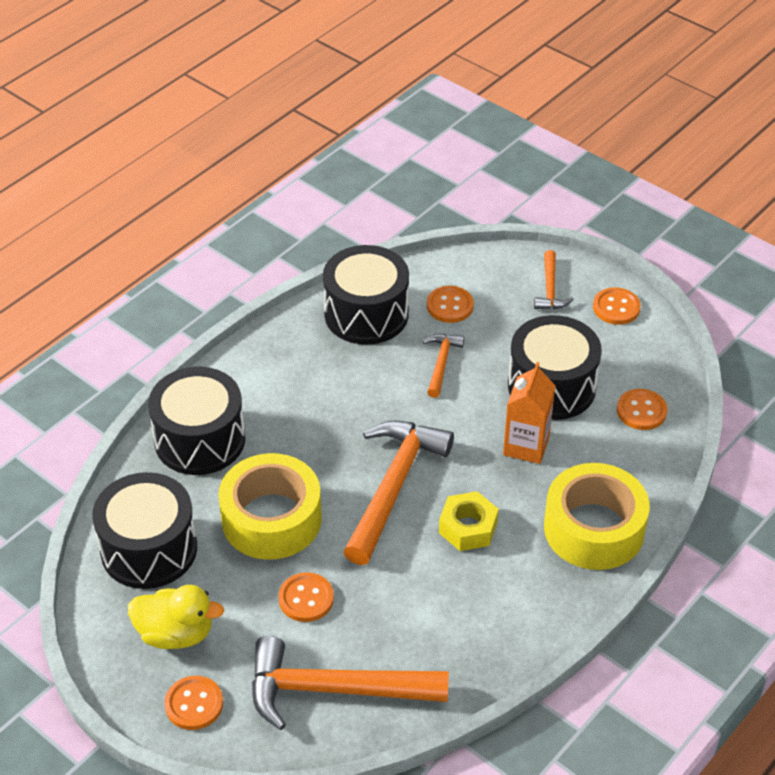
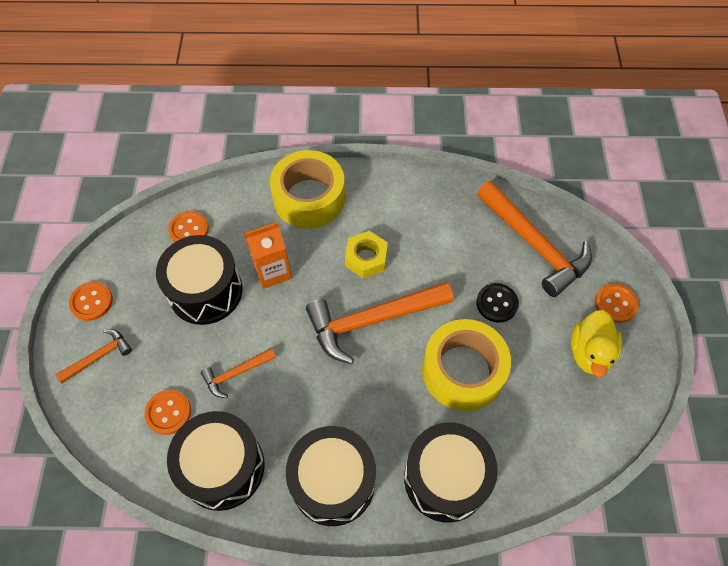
camera: 130 degrees left, 15 degrees up
black drum [92,472,197,589] -> black drum moved to [286,426,376,526]
yellow duck [128,585,224,649] -> yellow duck turned 135 degrees counterclockwise [571,310,622,377]
orange button [278,572,334,622] -> black button [476,283,519,323]

